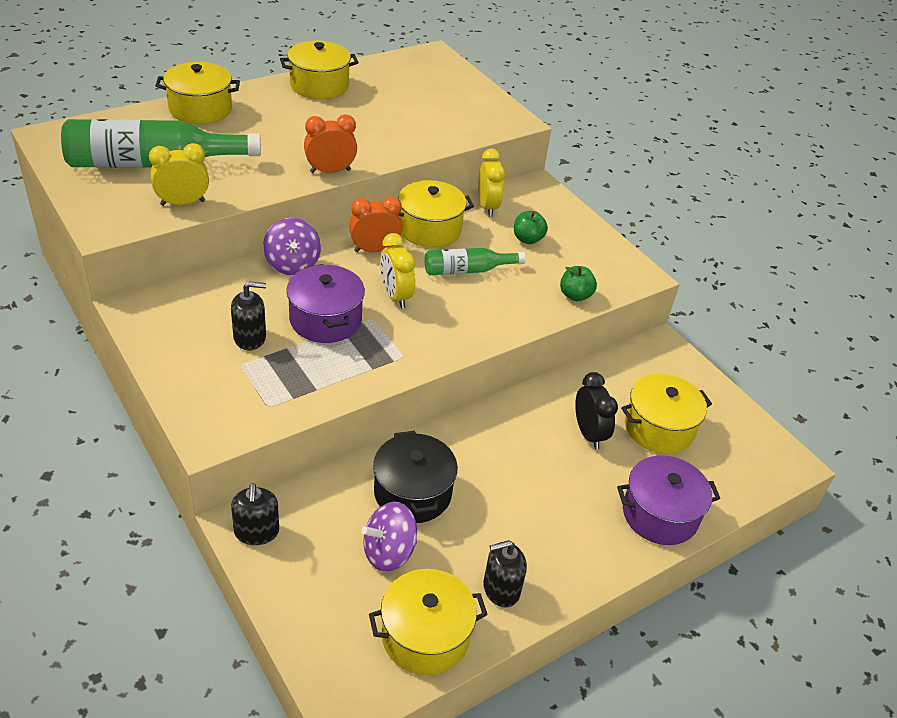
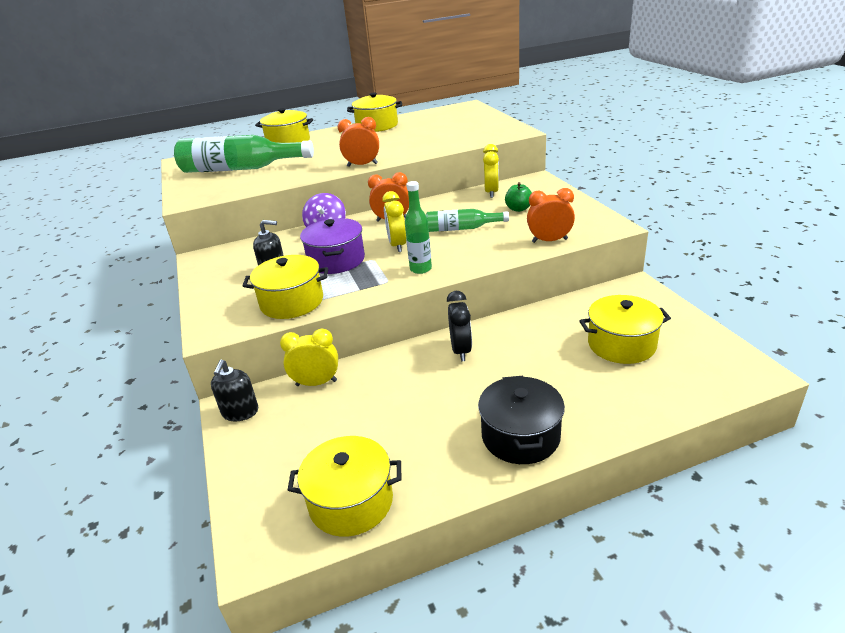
camera: 20 degrees right, 10 degrees down
yellow clock [149,143,209,206] -> yellow clock moved to [280,329,338,386]
purple spinning top [361,502,417,572] -> none
black pot [373,431,458,523] -> black pot moved to [478,376,565,464]
yellow pot [398,180,474,247] -> yellow pot moved to [243,255,328,319]
black soap dispenser [483,540,527,607] -> none
green apple [560,266,597,301] -> orange clock [527,188,575,243]
black clock [575,372,618,449] -> black clock moved to [447,291,472,361]
purple pot [617,455,720,545] -> none
none -> green bottle [405,181,432,274]

